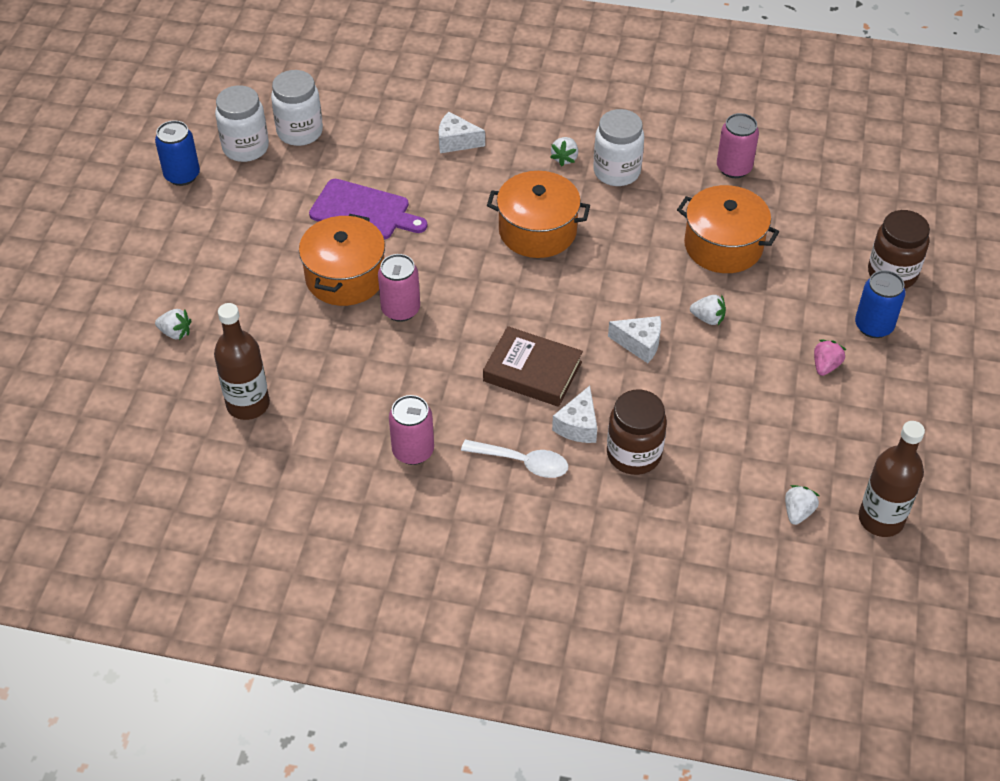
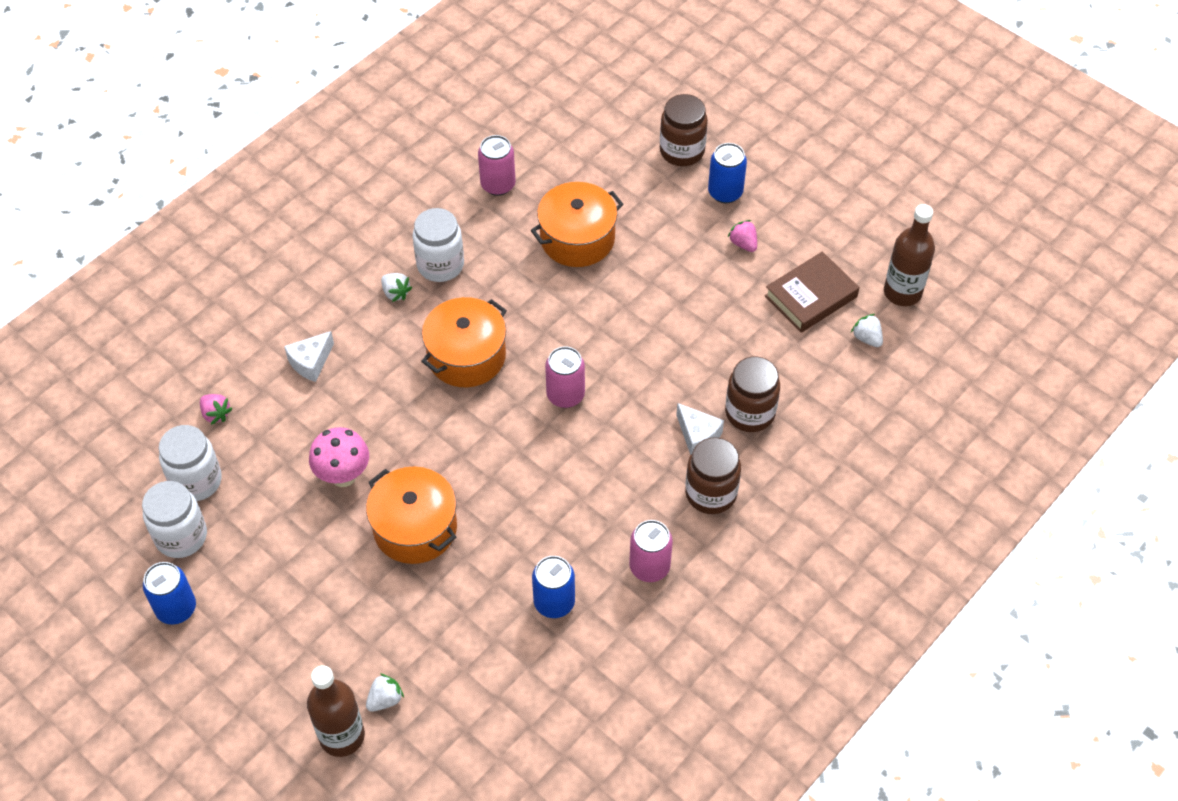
camera: 60 degrees left, 5 degrees up
brown bottle [214,303,270,420] -> brown bottle moved to [307,665,365,757]
purple cutting board [309,179,427,239] -> pink mushroom [309,427,369,487]
pink can [378,254,420,322] -> pink can moved to [545,346,585,408]
white spoon [461,440,568,478] -> brown jar [685,437,741,514]
brown book [483,326,583,407] -> brown book moved to [765,252,860,333]
white cheese [608,316,661,363] -> none
white strawberry [690,295,726,325] -> none
none -> pink strawberry [200,394,233,425]
none -> blue can [532,556,575,618]

